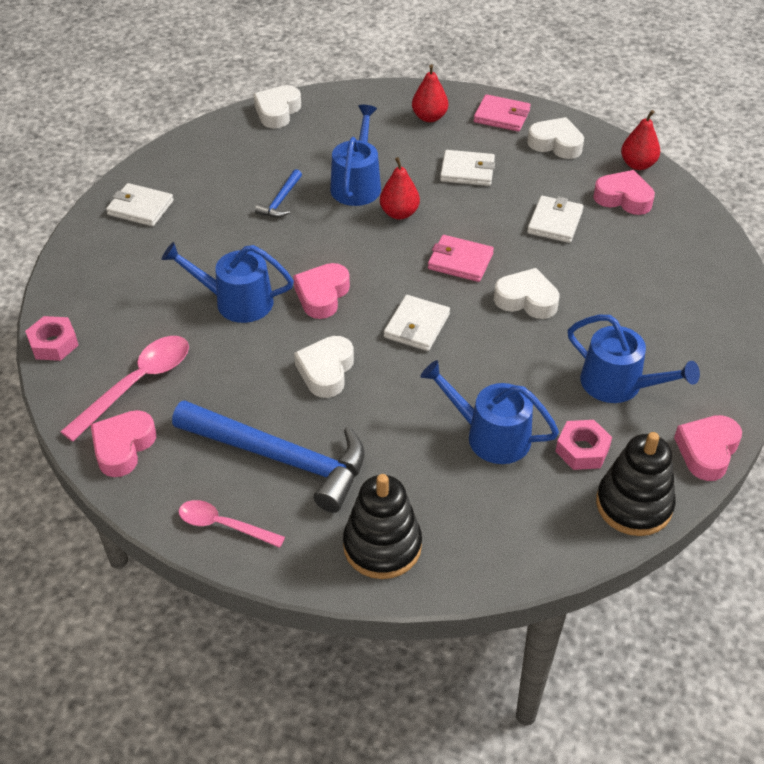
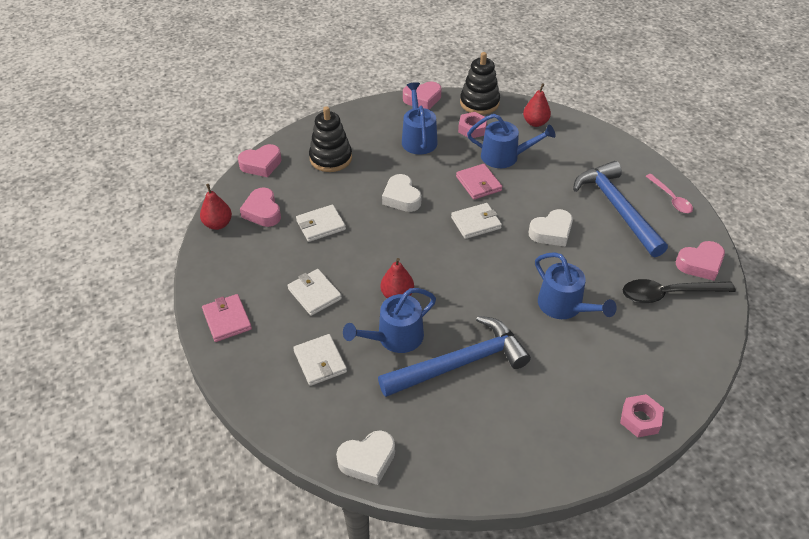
camera: 135 degrees left, 0 degrees up
pink nut [25,316,79,361] -> pink nut moved to [620,394,664,438]
pink spoon [60,336,189,442] -> black spoon [623,279,736,303]
white wallet [106,183,174,226] -> white wallet moved to [293,334,347,386]
blue hammer [255,169,302,218] -> blue hammer [378,316,531,397], size x2.28
pink heart [293,263,350,319] -> pink heart moved to [238,144,282,177]
black stacking toy [343,474,422,579] -> black stacking toy moved to [309,106,352,172]
red pear [412,64,448,122] -> red pear moved to [523,83,551,127]
blue watering can [421,360,559,464] -> blue watering can turned 60 degrees counterclockwise [467,114,556,168]
pink wallet [428,235,494,282] -> pink wallet moved to [456,164,502,200]
white heart [527,117,584,159] -> none

